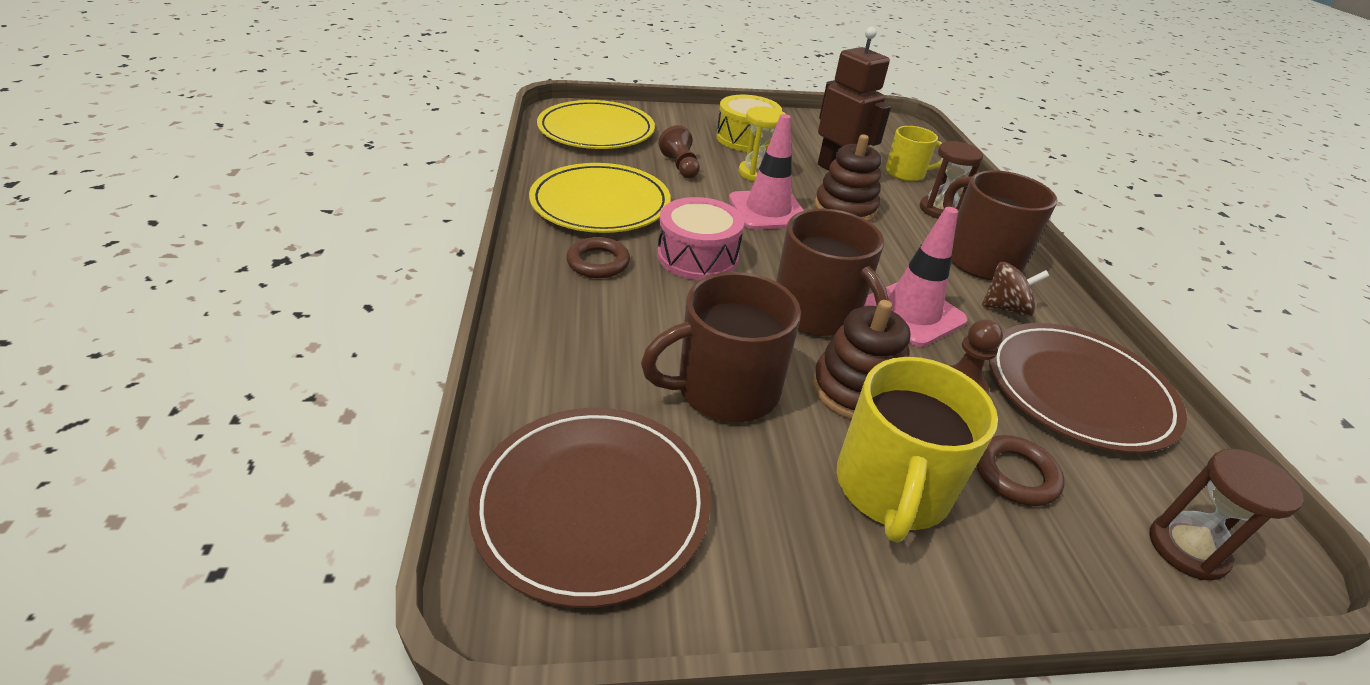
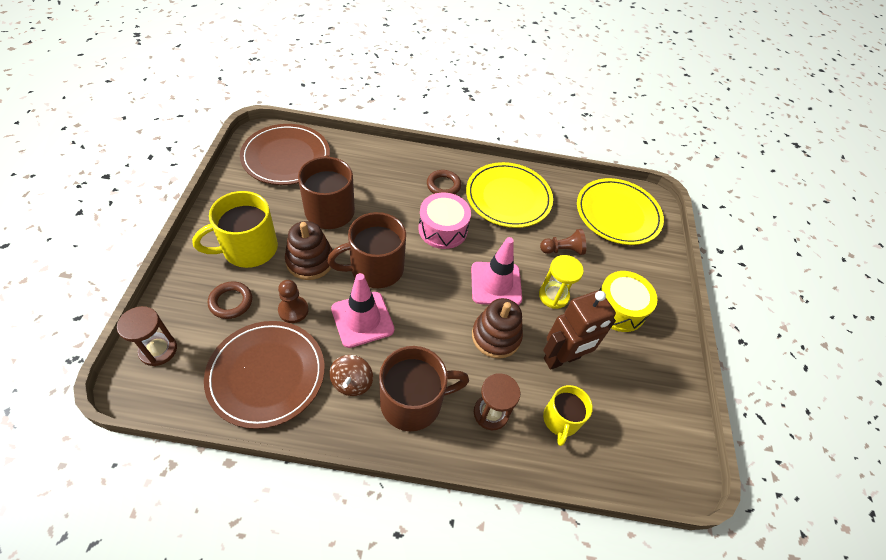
camera: 100 degrees right, 15 degrees up
yellow mug [836,357,998,543] -> yellow mug turned 60 degrees counterclockwise [192,191,278,268]

